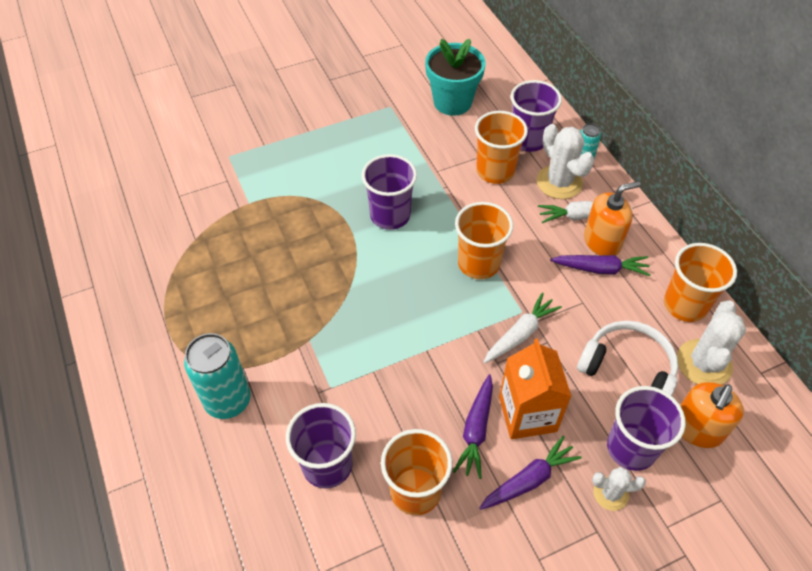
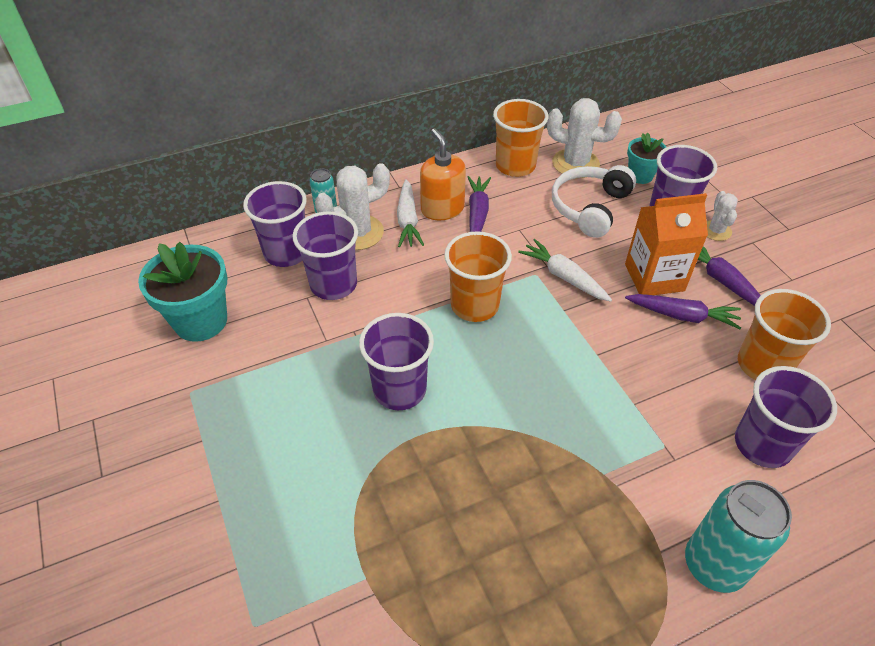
camera: 90 degrees left, 5 degrees down
orange cup [475,111,528,184] -> purple cup [292,211,358,300]
orange soap dispenser [680,382,744,448] -> turquoise flower pot [627,133,666,184]

